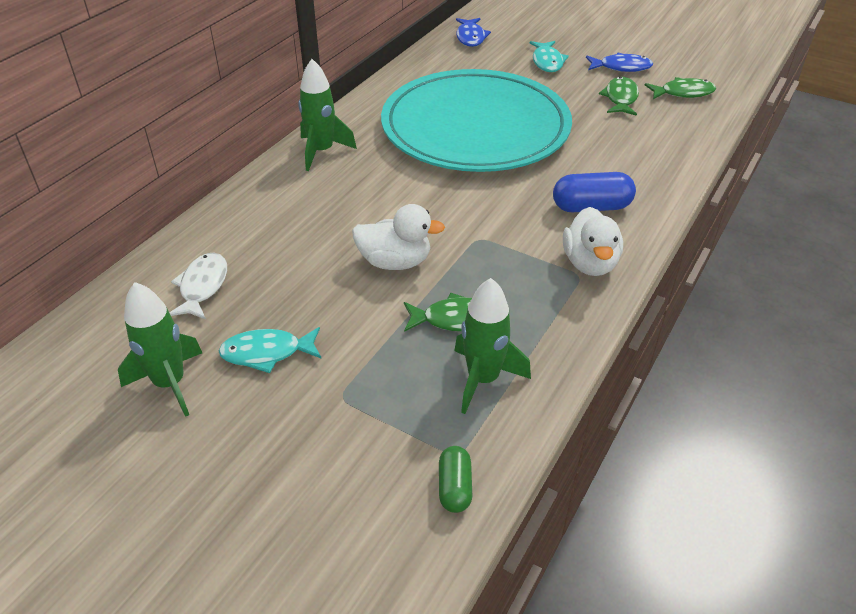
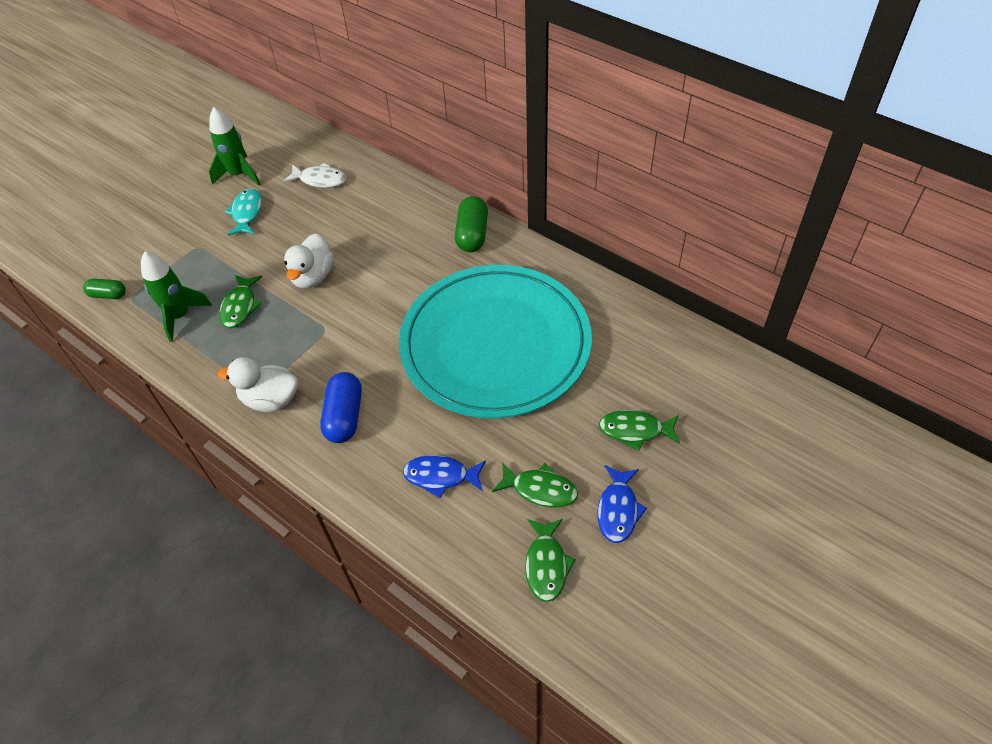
camera: 100 degrees right, 10 degrees up
green rocket [298,59,357,171] -> green capsule [455,196,488,252]
blue fish [456,18,491,47] -> blue fish moved to [403,455,486,498]
turquoise fish [530,41,569,72] -> green fish [599,410,680,451]

